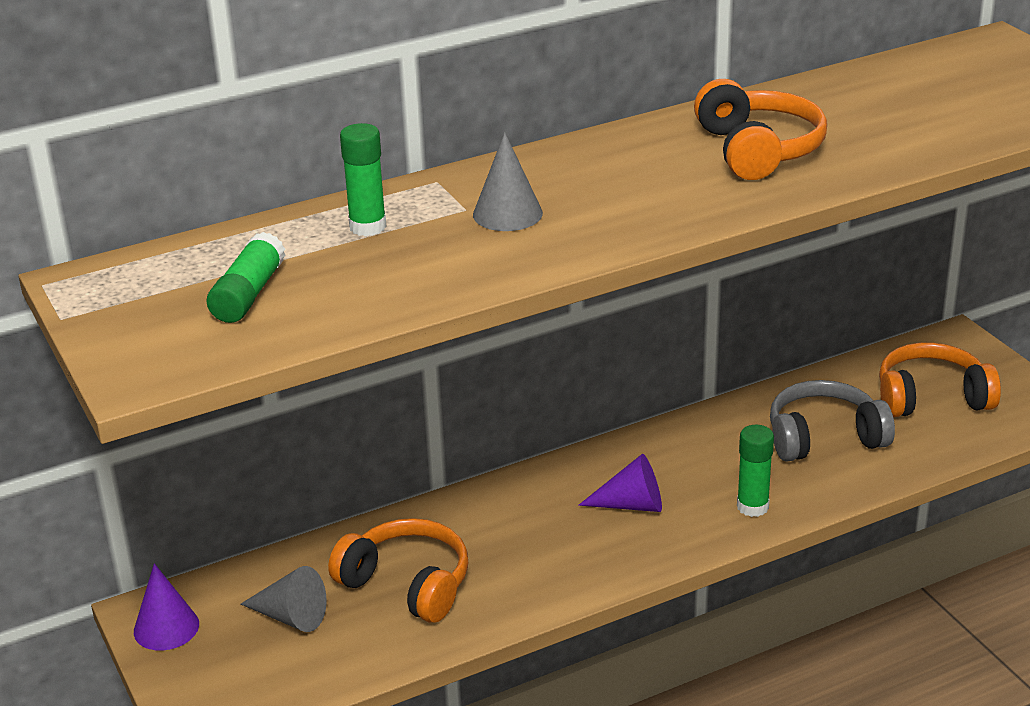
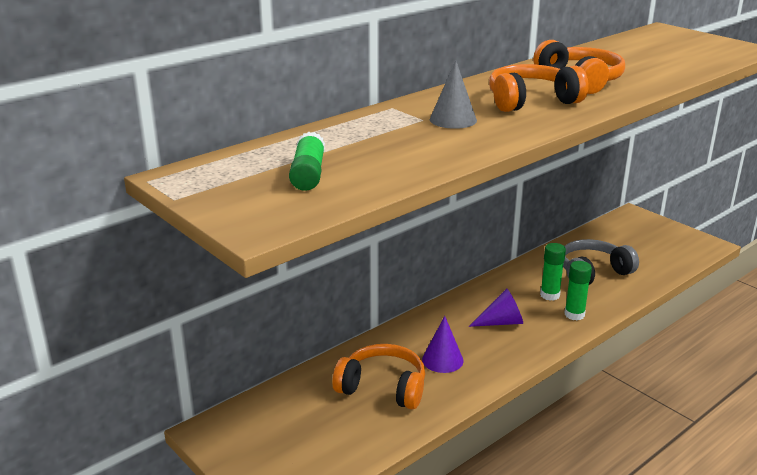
camera: 15 degrees left, 5 degrees down
purple cone [134,563,199,651] -> purple cone moved to [422,316,463,373]
grey cone [241,566,327,632] -> none
green glue stick [340,123,387,236] -> green glue stick moved to [540,243,566,301]
orange headphones [879,342,1001,417] -> orange headphones moved to [489,64,589,112]

